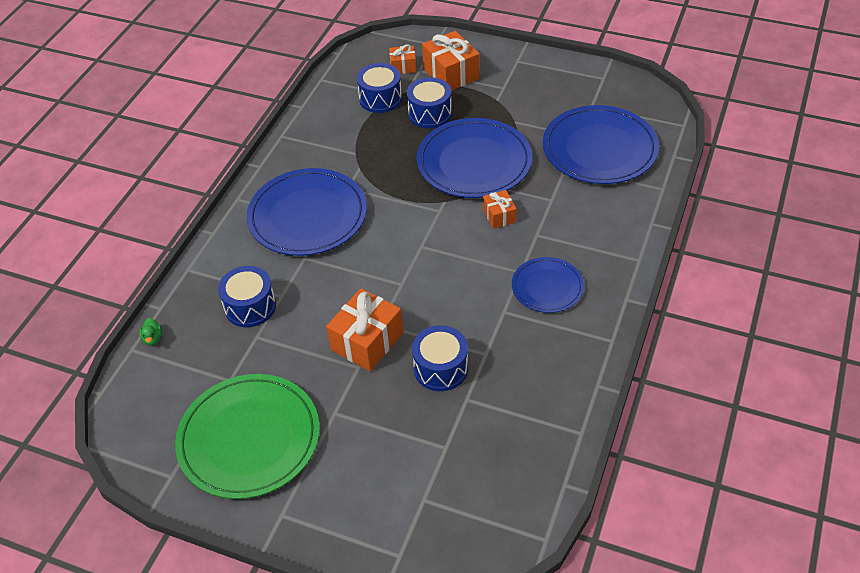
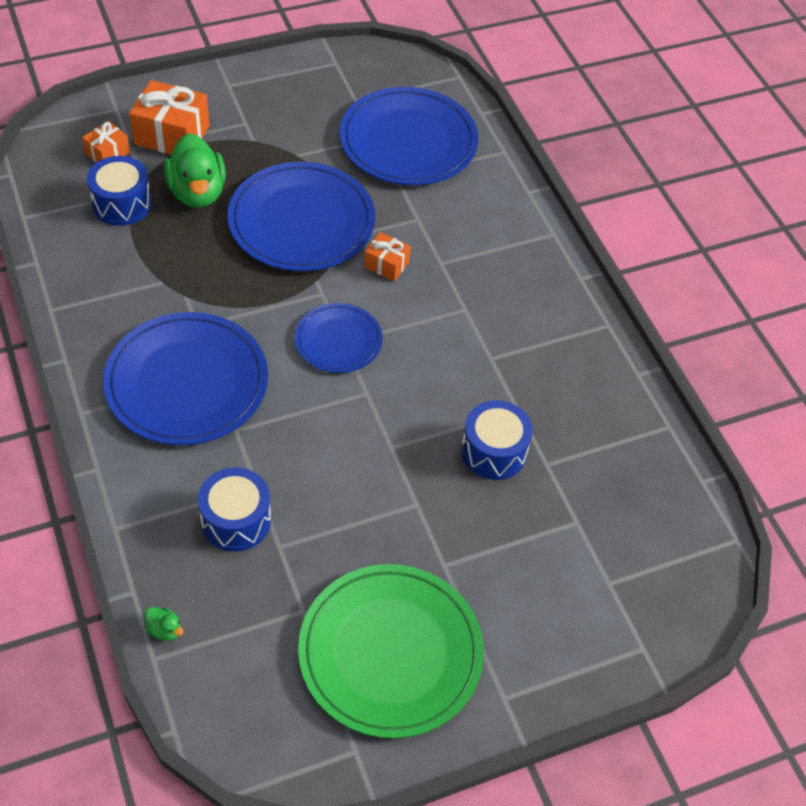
camera: 50 degrees left, 5 degrees up
orange gift [326,288,403,371] -> none
blue drum [407,77,452,128] -> green duck [164,133,226,208]
blue plate [512,257,584,313] -> blue plate moved to [295,303,383,373]

